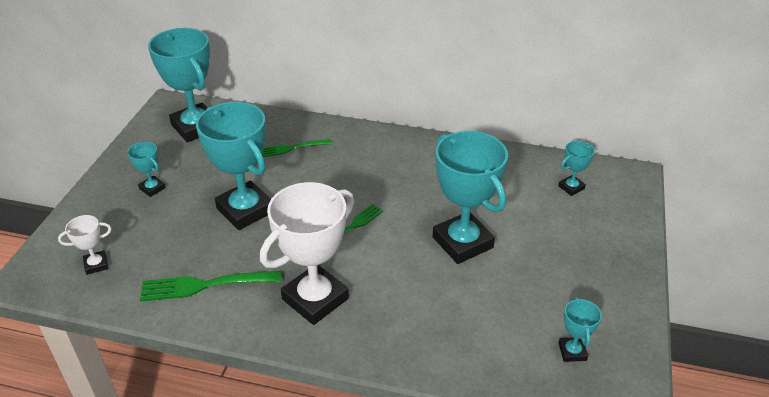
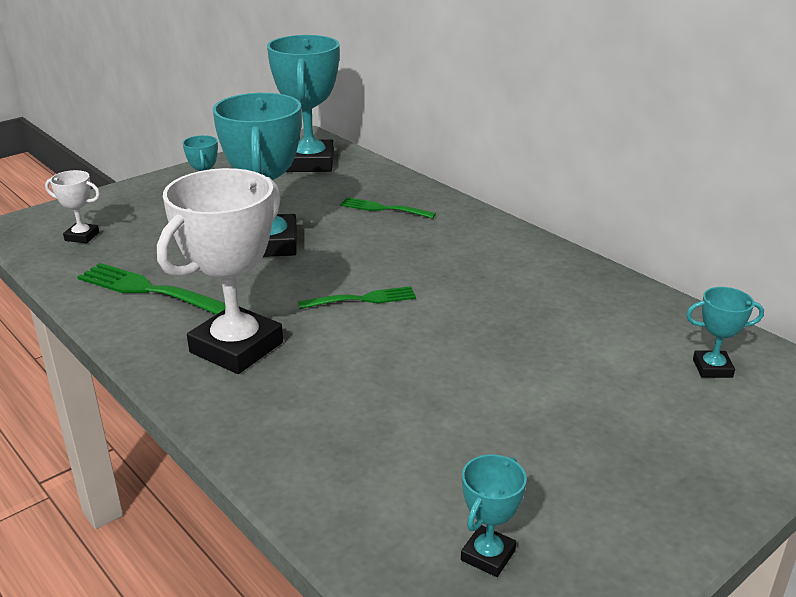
camera: 35 degrees right, 10 degrees down
white trophy [260,182,354,325] -> white trophy turned 45 degrees counterclockwise [157,168,283,374]
turquoise trophy [433,131,508,264] -> none

